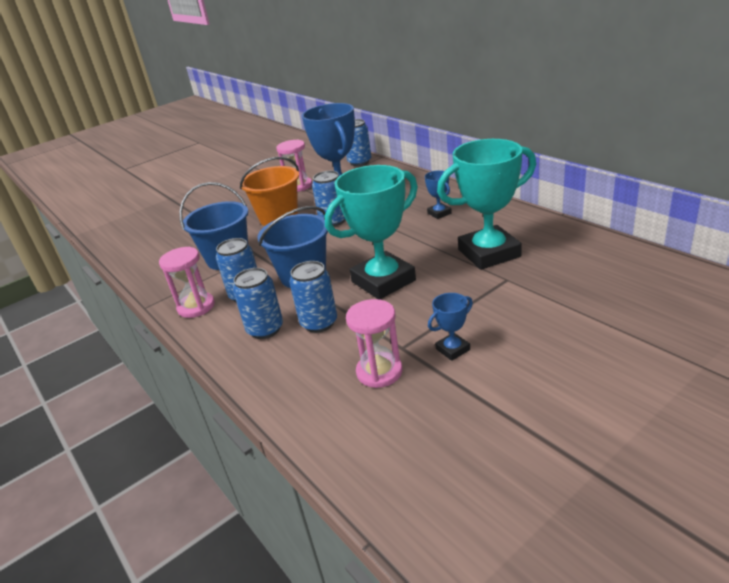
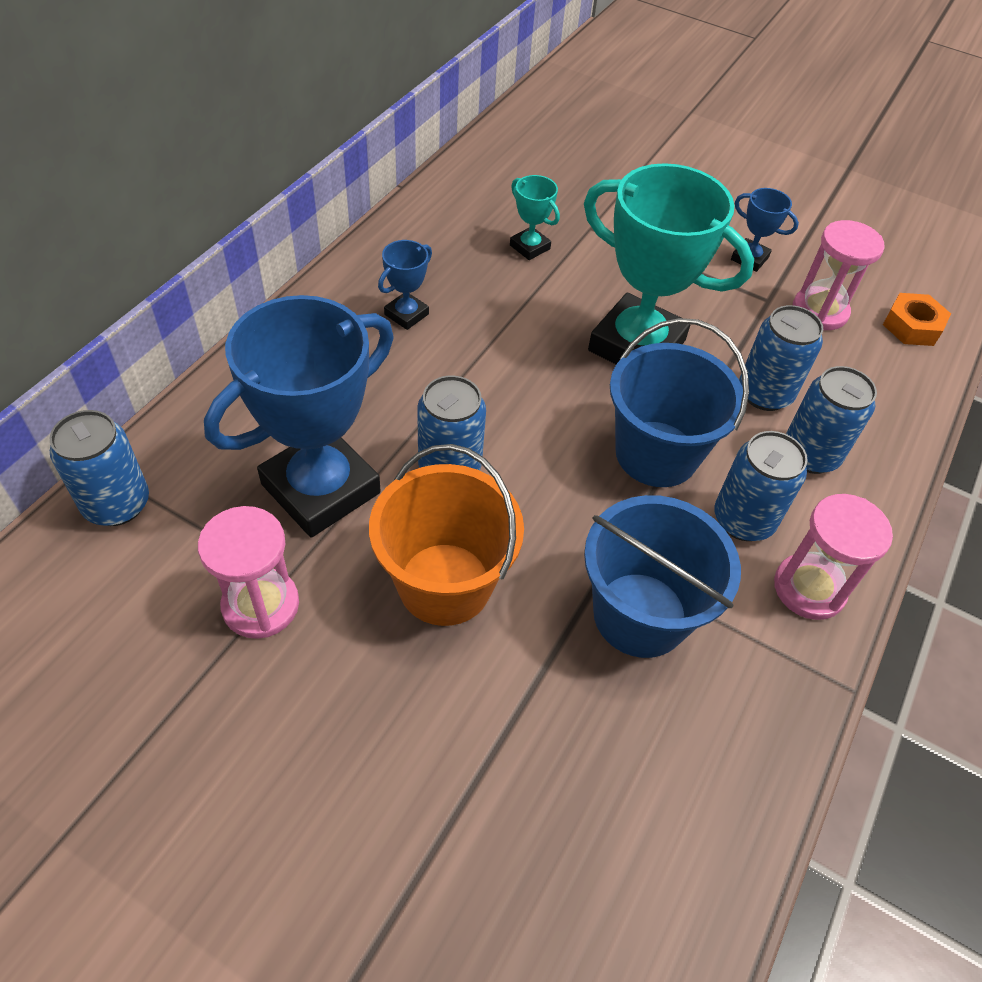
camera: 120 degrees left, 20 degrees up
turquoise trophy [437,139,536,270] -> turquoise trophy [510,175,560,260], size x0.44
none -> orange nut [883,293,951,346]

